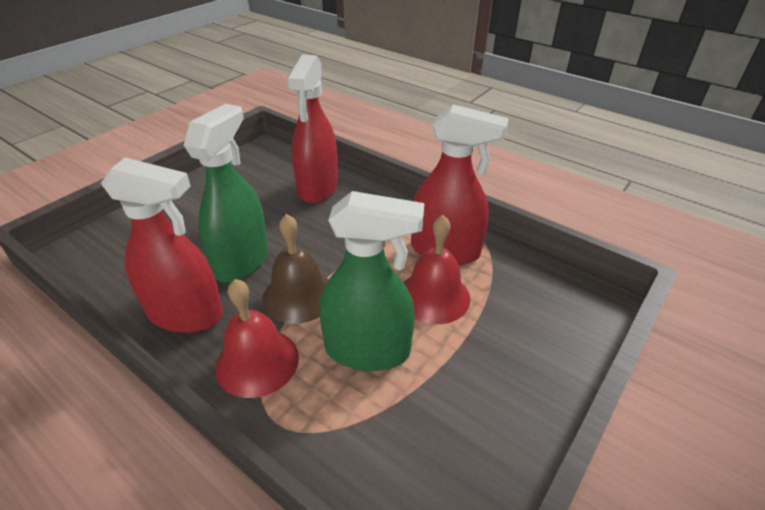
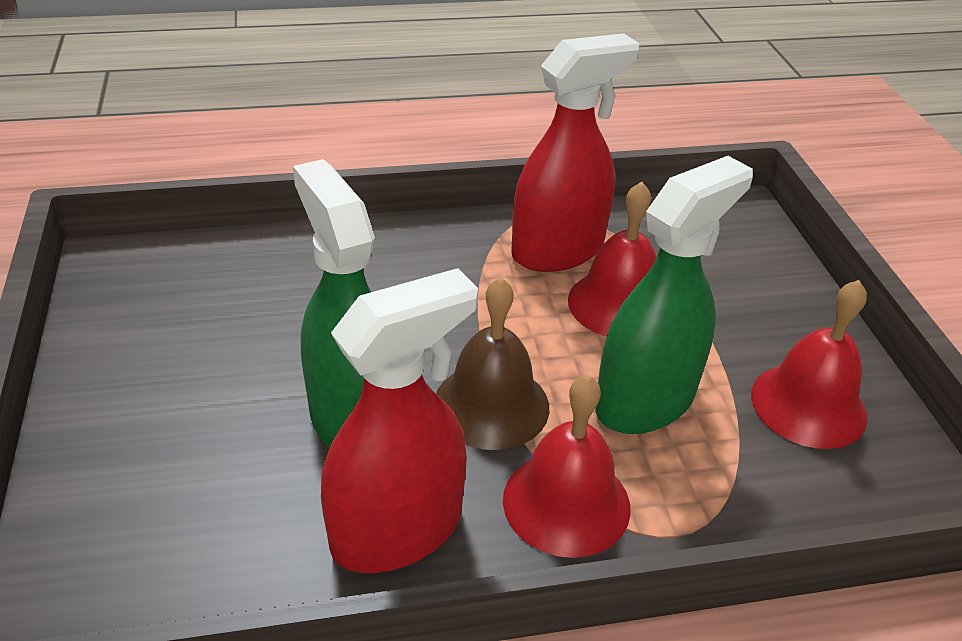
camera: 50 degrees left, 0 degrees up
red spray bottle [286,54,338,203] -> none
none -> red bell [751,280,868,449]

